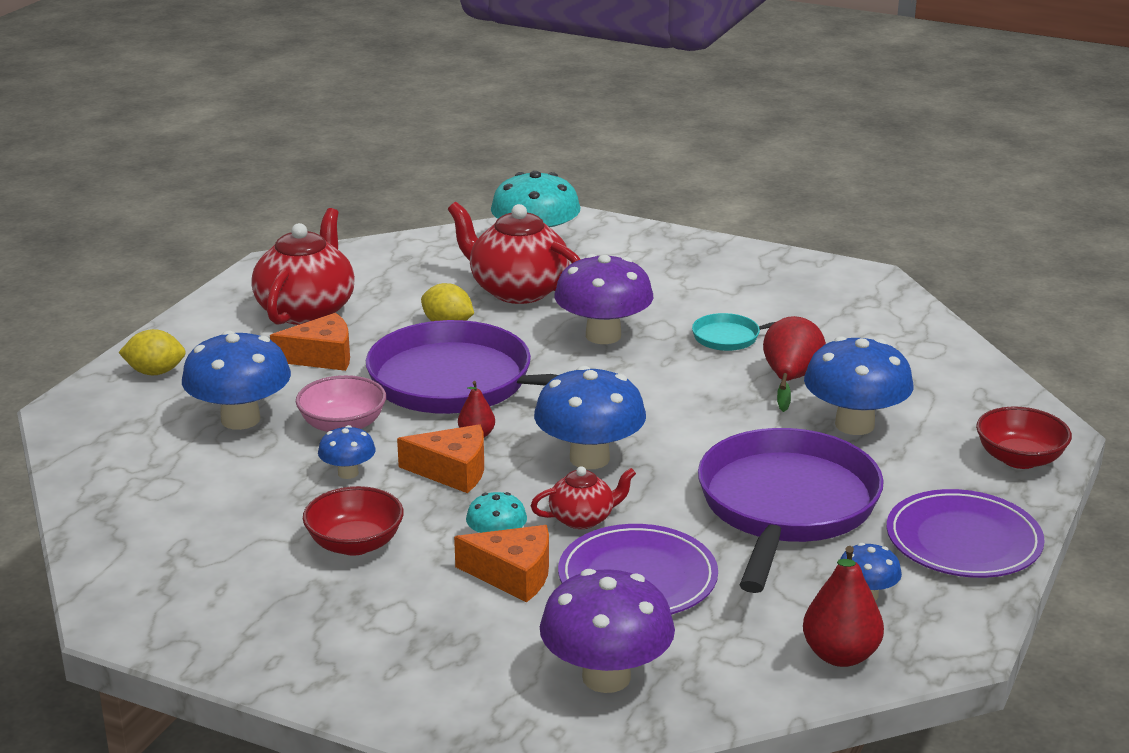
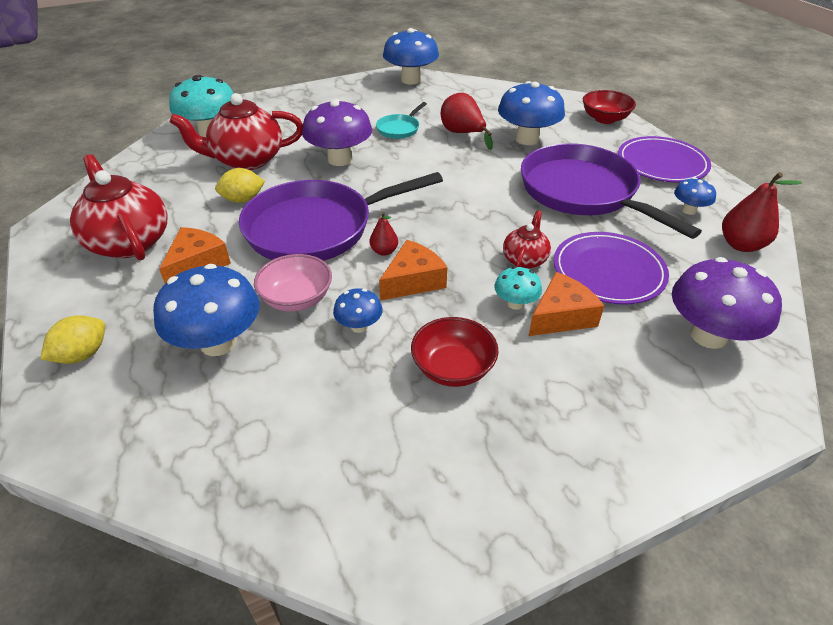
camera: 50 degrees left, 15 degrees up
blue mushroom [534,366,646,469] -> blue mushroom moved to [383,28,439,85]

